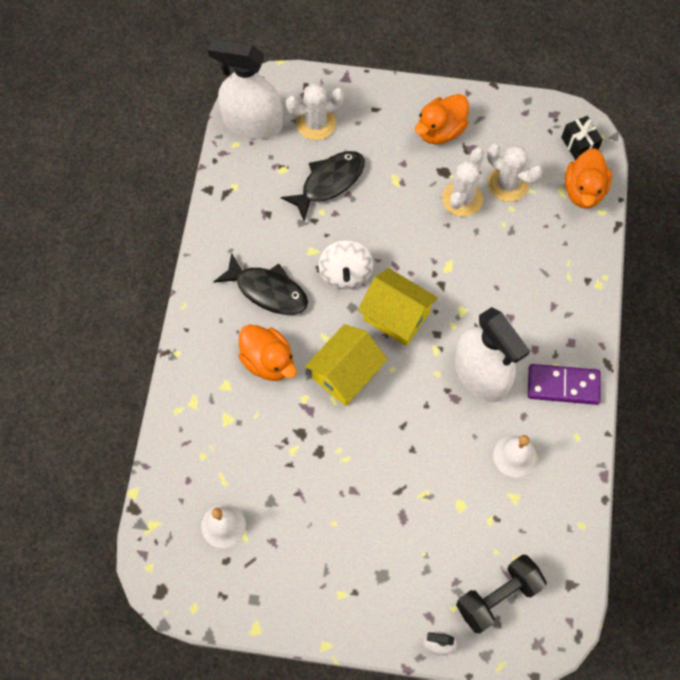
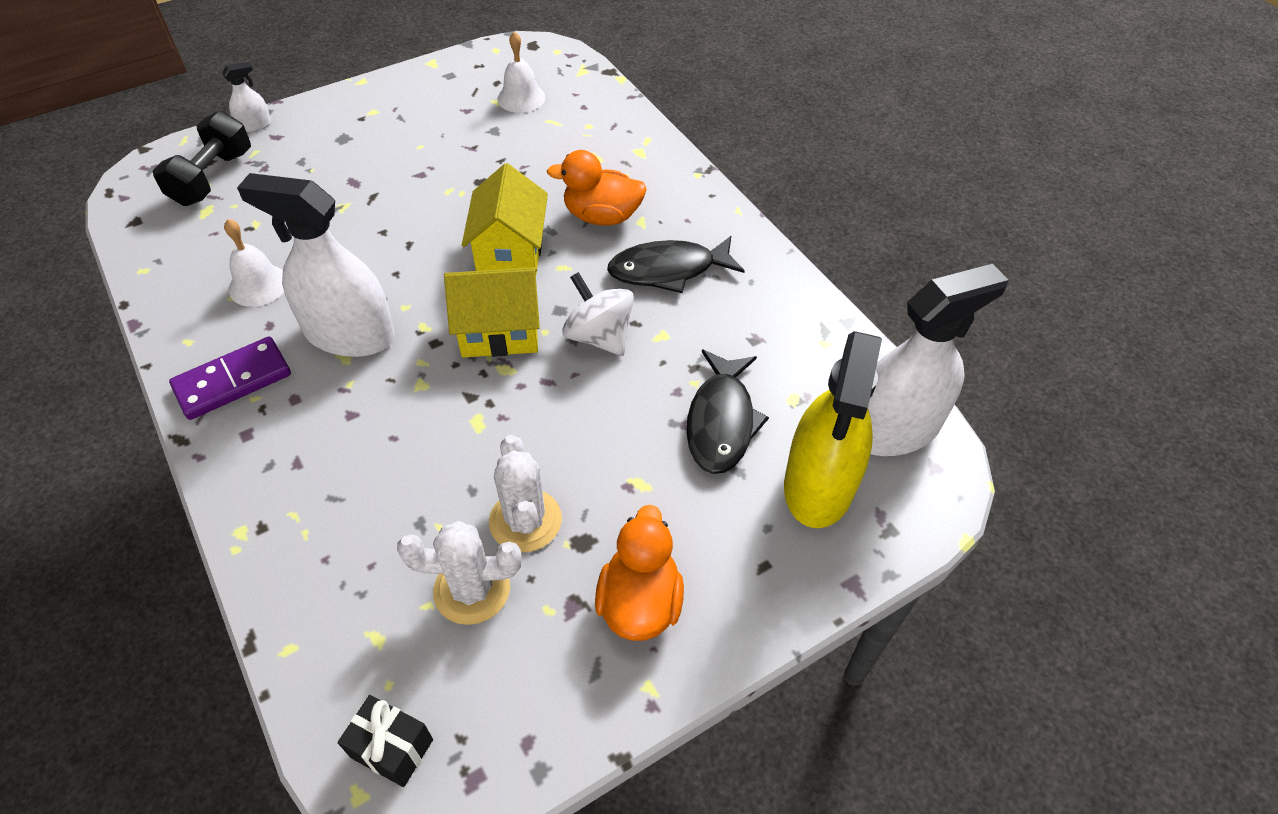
camera: 140 degrees right, 15 degrees down
white cactus [286,83,344,140] -> yellow spray bottle [784,331,882,528]
orange duck [565,148,612,208] -> none

